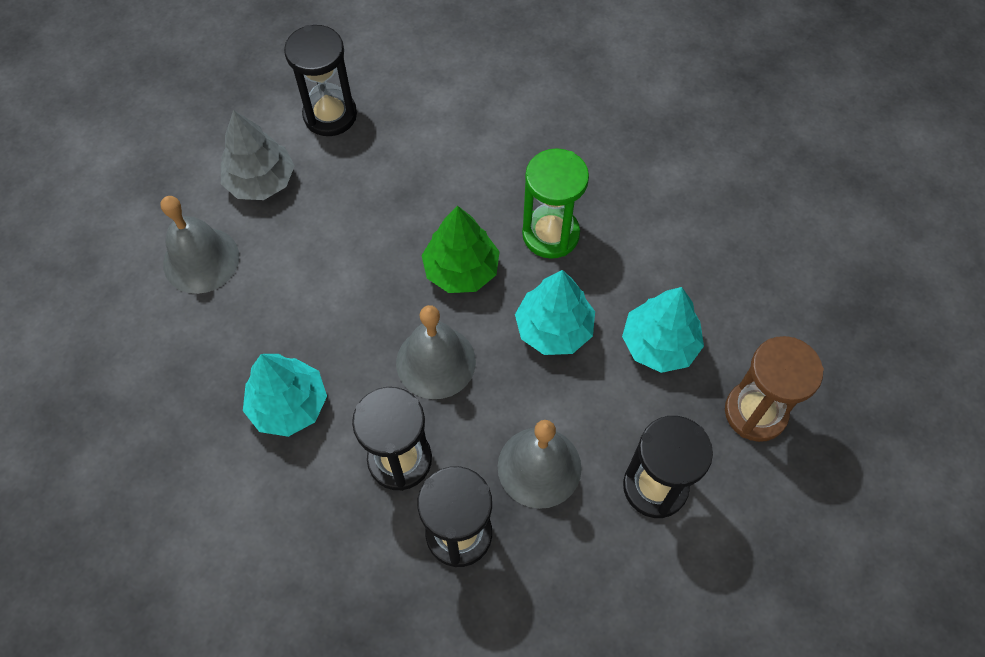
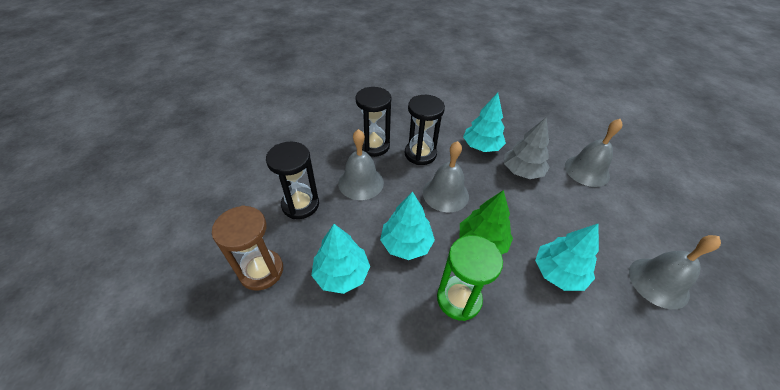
camera: 140 degrees right, 15 degrees down
grey tree [221,110,294,200] -> grey tree moved to [504,118,550,179]
black hourglass [284,25,357,136] -> grey bell [629,235,721,309]
none -> turquoise tree [535,223,599,291]

